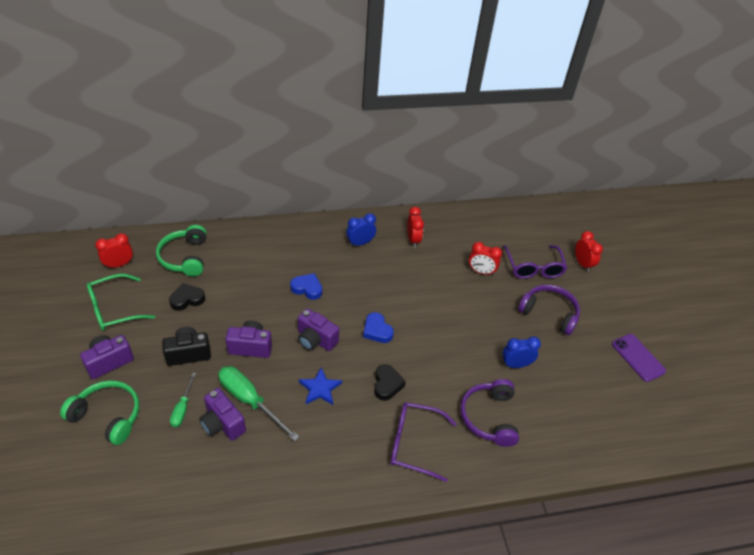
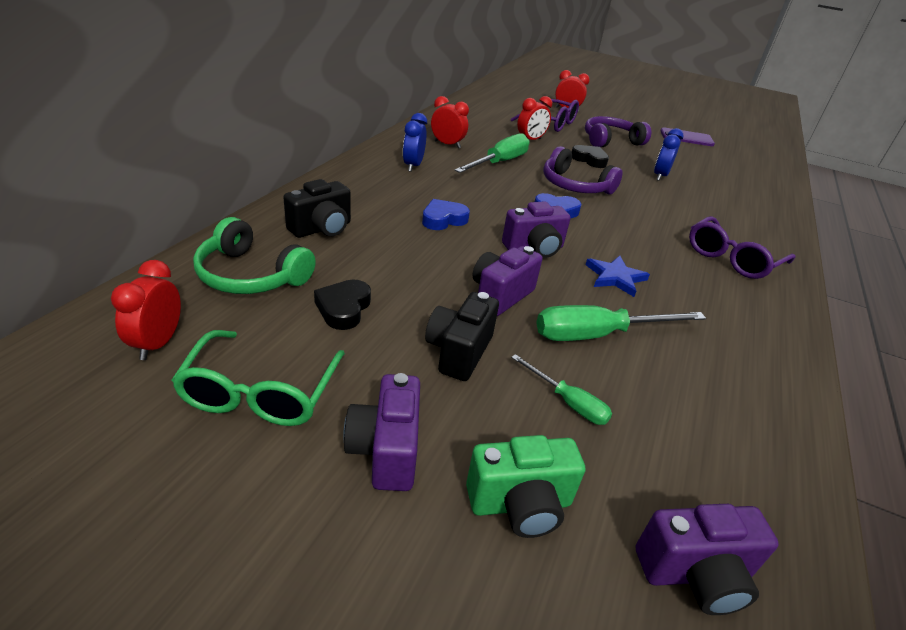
camera: 55 degrees left, 10 degrees down
green headphones [60,380,139,445] -> green camera [466,435,585,538]
purple camera [199,388,246,441] -> purple camera moved to [635,504,779,615]
black heart [374,364,406,401] -> black heart moved to [572,145,609,168]
purple headphones [460,379,519,447] -> purple headphones moved to [543,146,623,194]
none -> black camera [283,179,351,238]
none -> green screwdriver [454,133,530,173]

